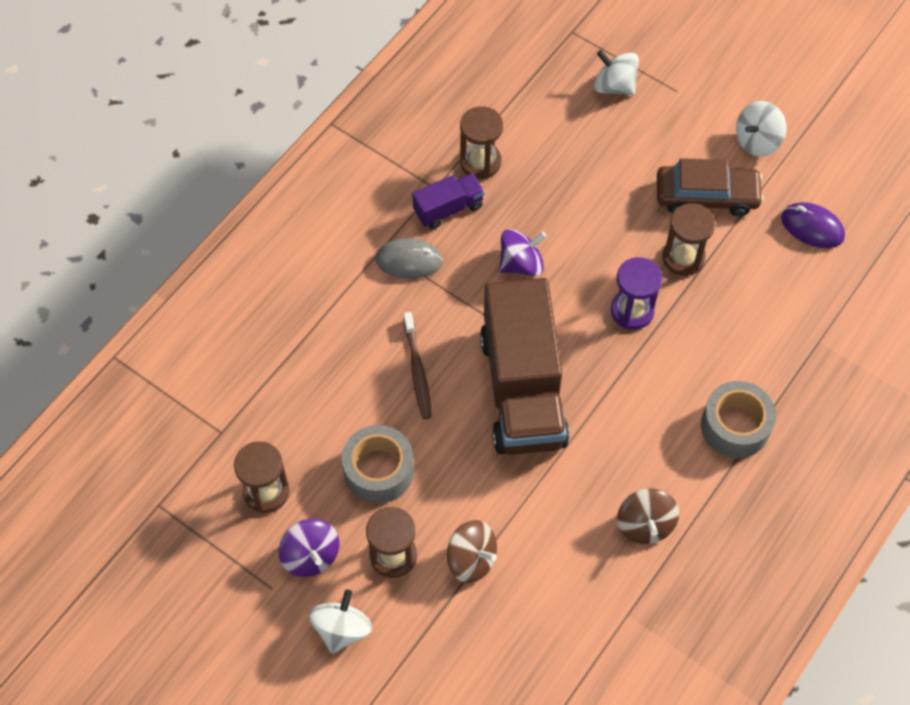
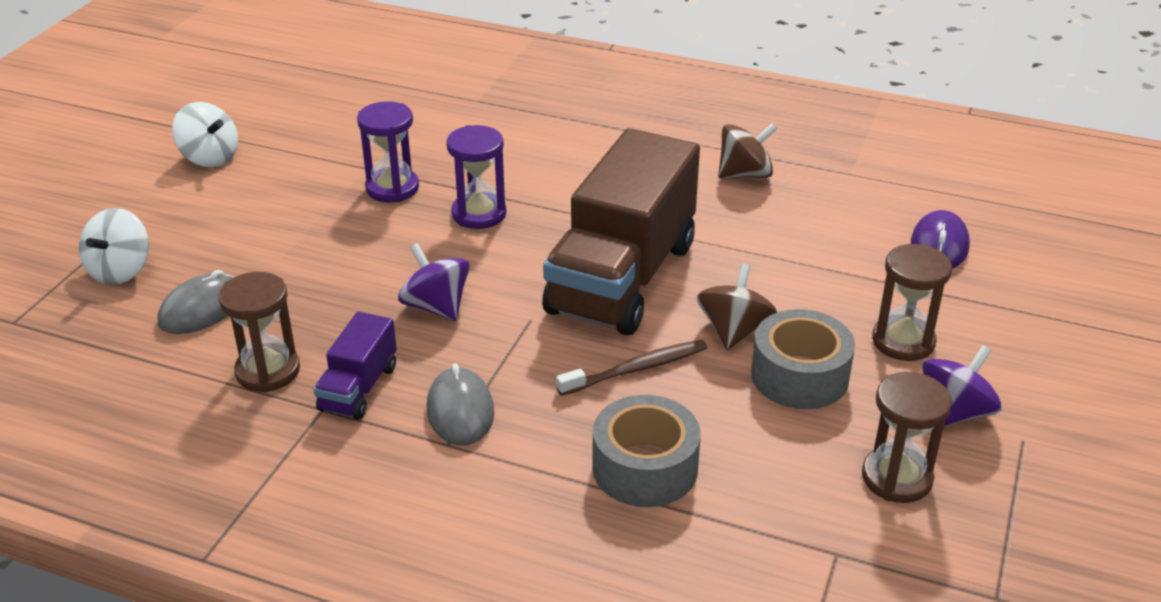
camera: 105 degrees left, 25 degrees down
white spinning top [309,589,372,654] -> none
purple truck [412,173,485,229] -> purple truck turned 120 degrees counterclockwise [313,312,397,420]
brown spinning top [447,520,497,583] -> brown spinning top moved to [697,264,777,350]
brown truck [480,278,569,455] -> brown truck turned 135 degrees clockwise [542,128,700,335]
brown car [657,158,764,216] -> none
brown hourglass [662,203,715,276] -> purple hourglass [357,101,419,202]
grey tape [701,381,776,458] -> grey tape moved to [592,395,701,507]
purple mouse [781,202,845,248] -> purple mouse moved to [911,210,970,269]
none -> grey mouse [158,270,234,334]

